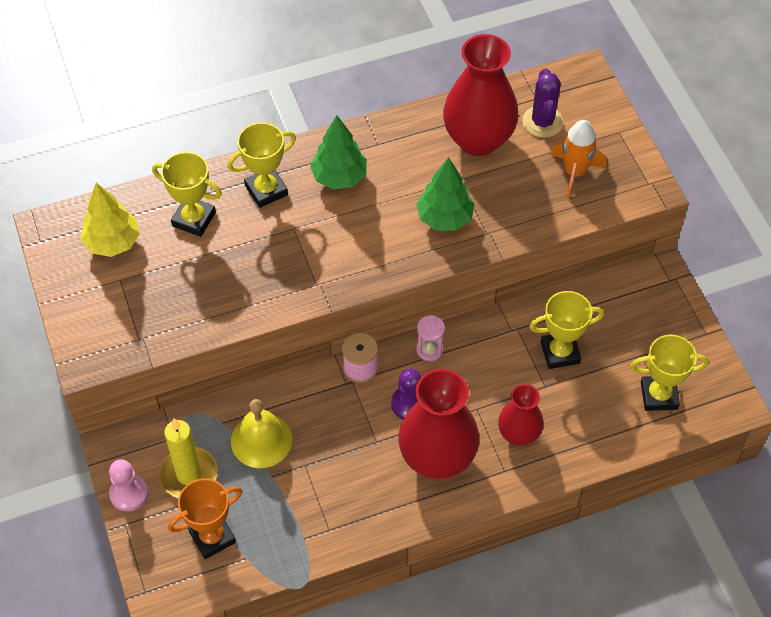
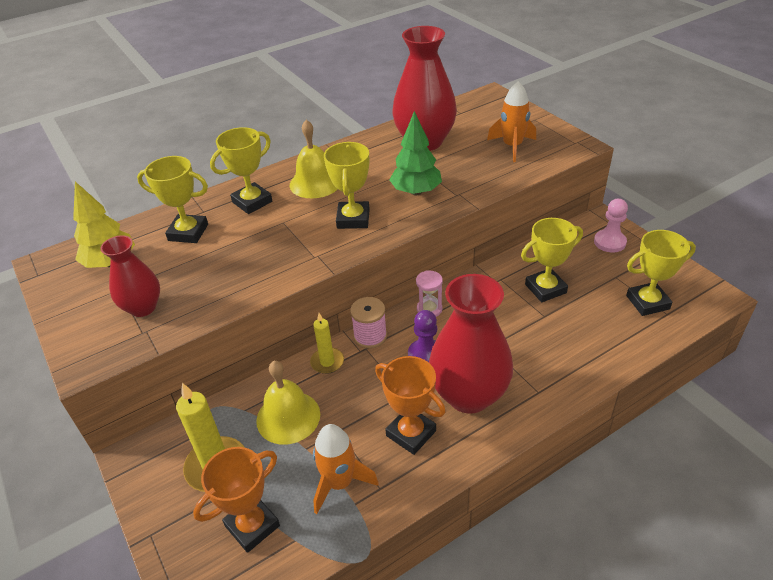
camera: 10 degrees left, 15 degrees down
pink pawn [109,459,148,511] -> pink pawn moved to [594,199,628,252]
green tree [310,115,367,189] -> yellow bell [290,120,338,198]
red vase [498,384,544,446] -> red vase moved to [100,235,160,317]
purple cactus [522,68,564,138] -> none
none -> yellow candle [310,313,344,374]
none -> orange rocket [313,424,379,514]
none -> yellow trophy [324,142,370,229]
none -> orange trophy [375,356,446,455]

